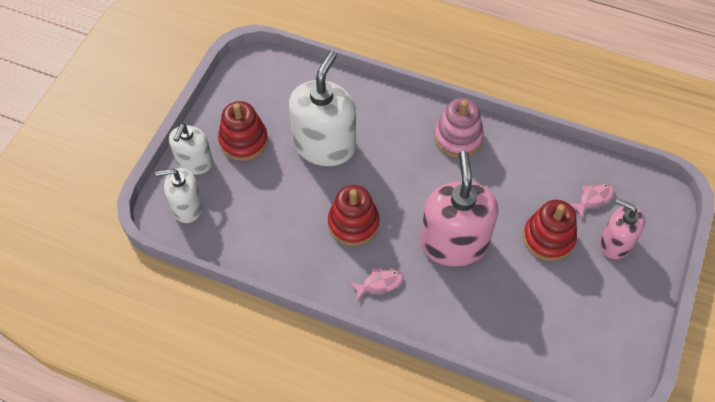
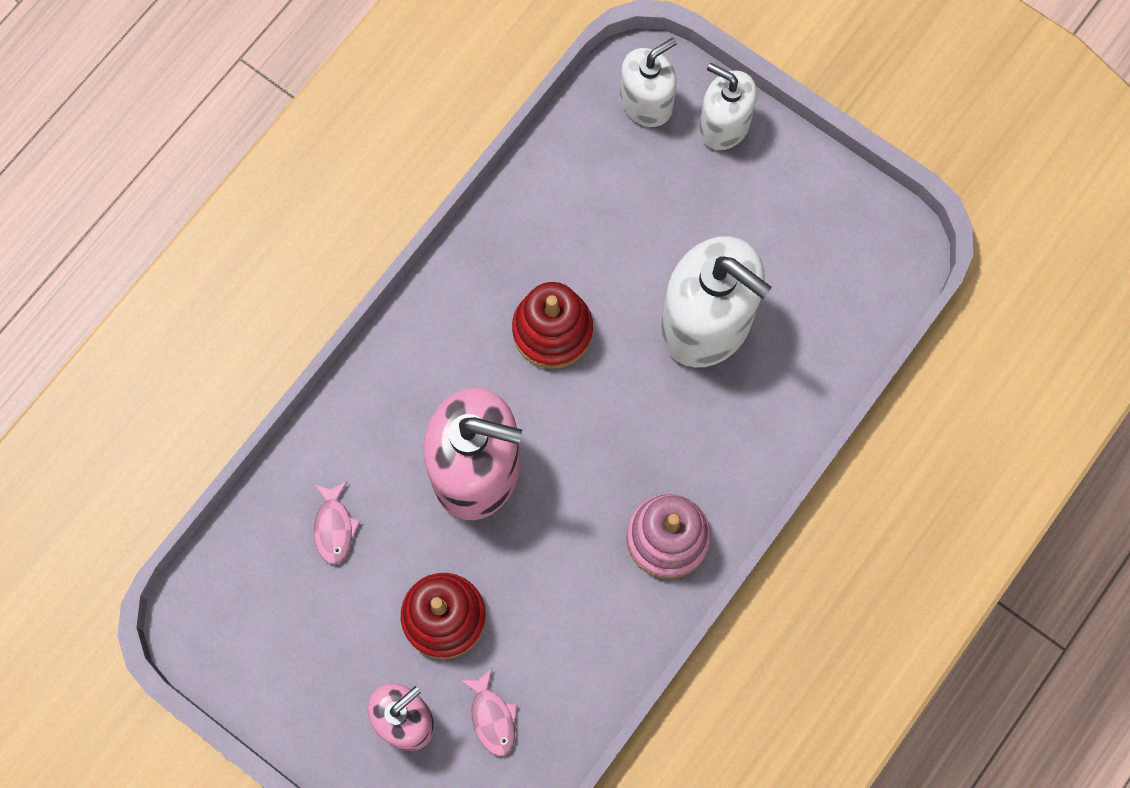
camera: 105 degrees right, 15 degrees up
white soap dispenser [155,168,203,223] -> white soap dispenser turned 45 degrees clockwise [620,38,677,127]
red stacking toy [218,101,268,161] -> none
pink fish [349,268,403,301] -> pink fish moved to [314,482,360,565]

